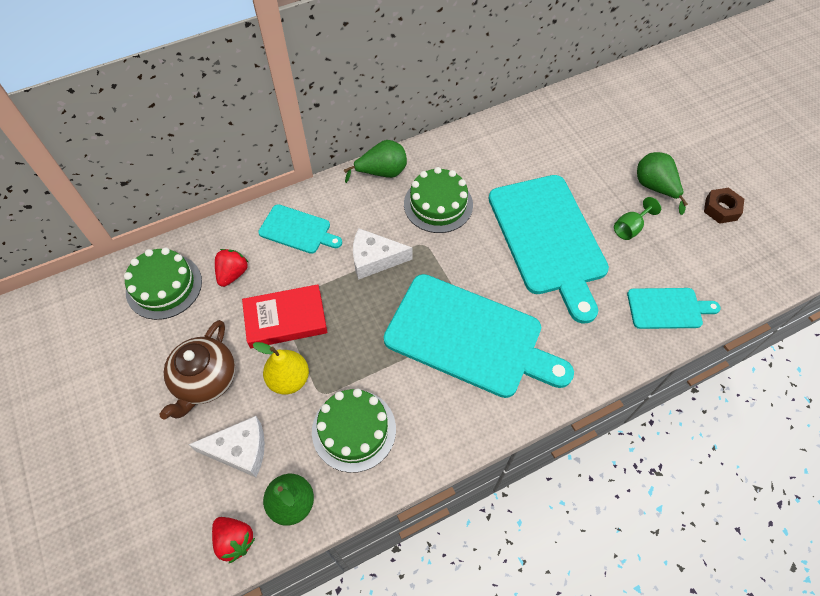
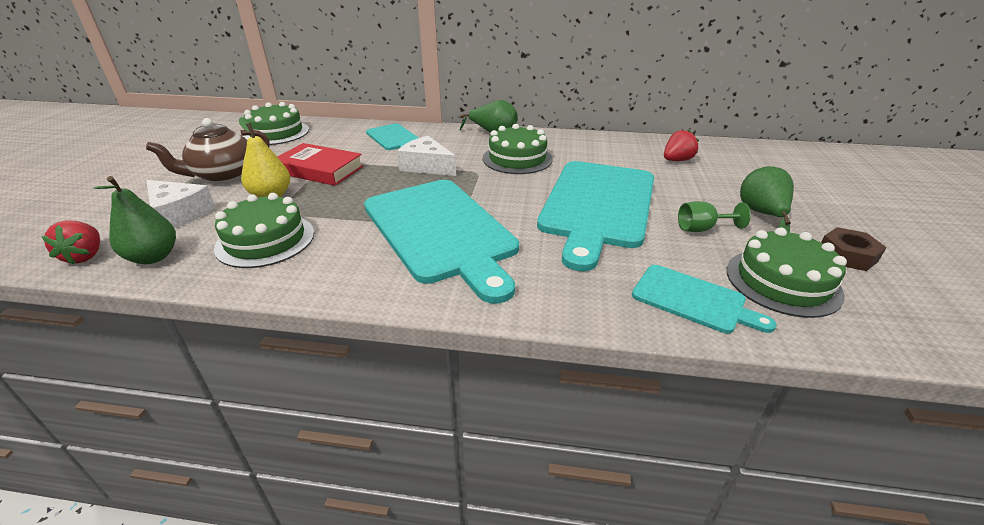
camera: 35 degrees right, 25 degrees down
red strawberry [215,249,248,287] -> red strawberry moved to [664,130,699,161]
none -> green cake [727,227,847,318]

